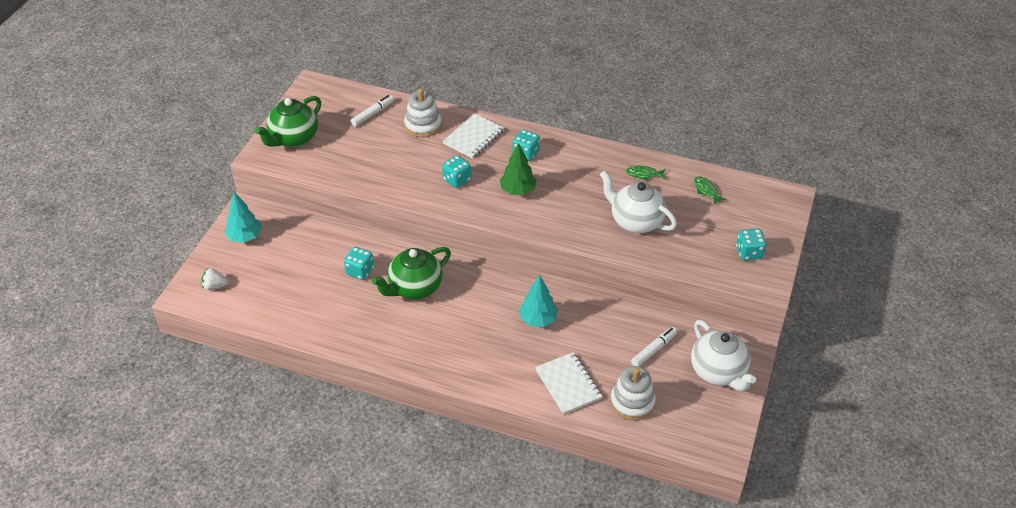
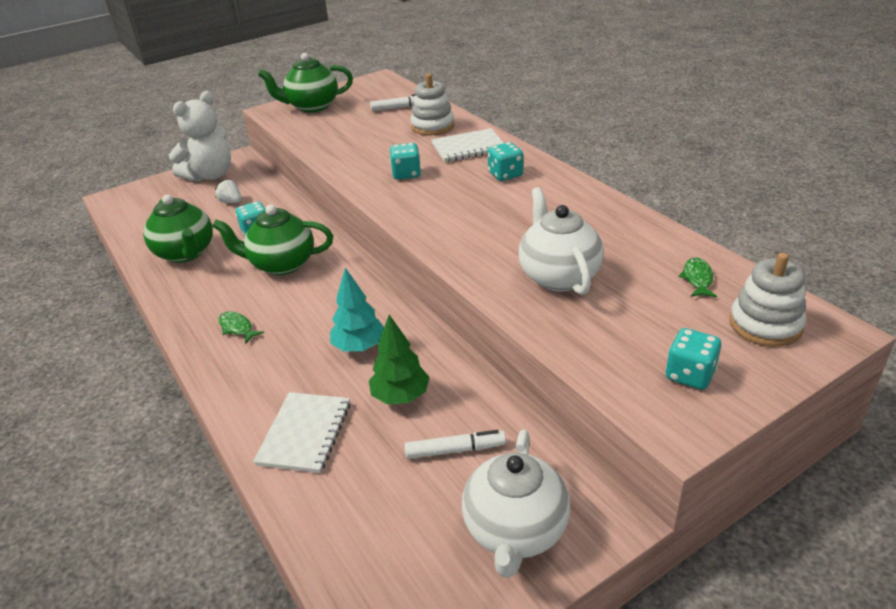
camera: 40 degrees right, 10 degrees down
white strawberry [201,269,228,290] -> white strawberry moved to [215,180,242,203]
turquoise tree [225,192,262,243] -> white teddy bear [169,91,231,182]
green tree [500,143,537,195] -> green tree moved to [369,315,430,404]
white stacking toy [610,366,656,421] -> white stacking toy moved to [730,253,806,347]
green fish [626,166,666,181] -> green fish moved to [219,311,264,344]
none -> green teapot [143,194,213,263]

